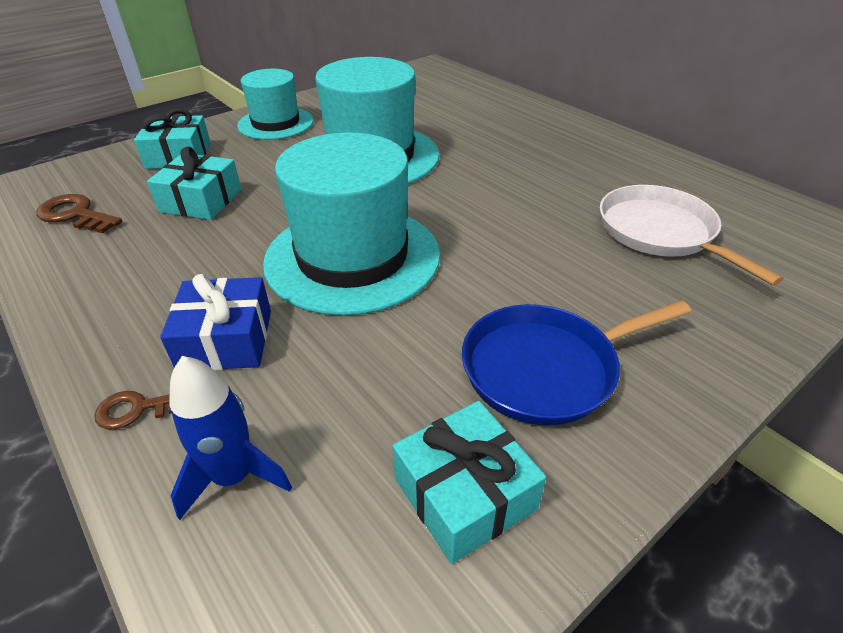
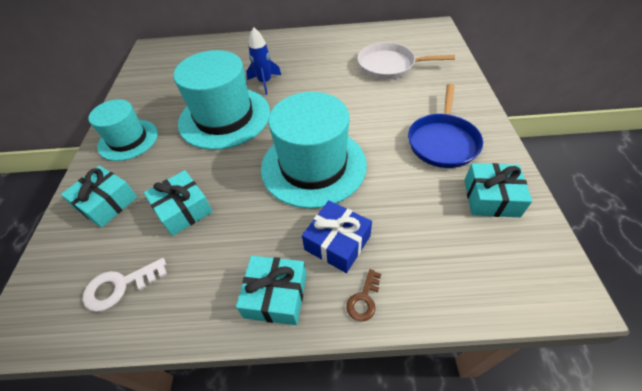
camera: 50 degrees left, 10 degrees up
brown key [37,194,122,233] -> white key [83,258,167,312]
blue rocket [169,356,292,520] -> blue rocket moved to [246,27,281,95]
none -> turquoise gift [236,256,307,325]

